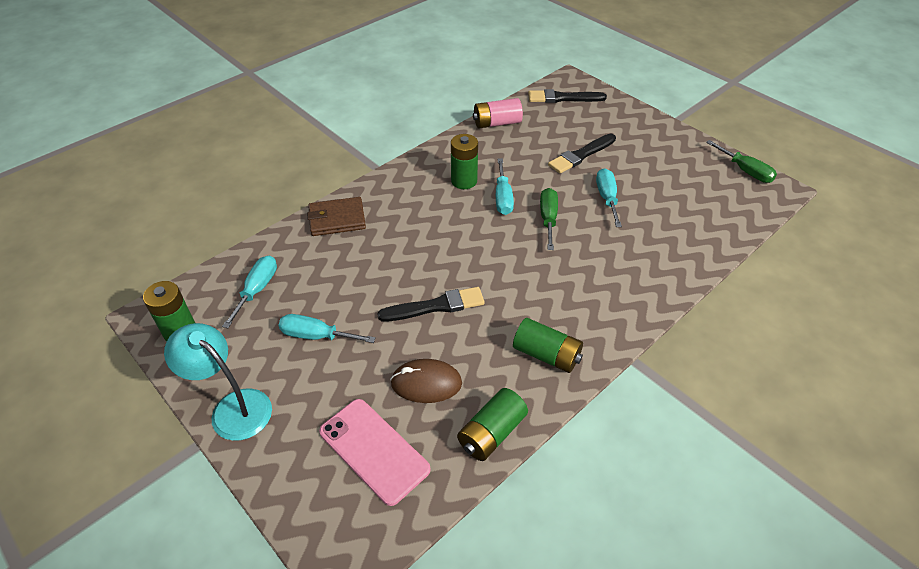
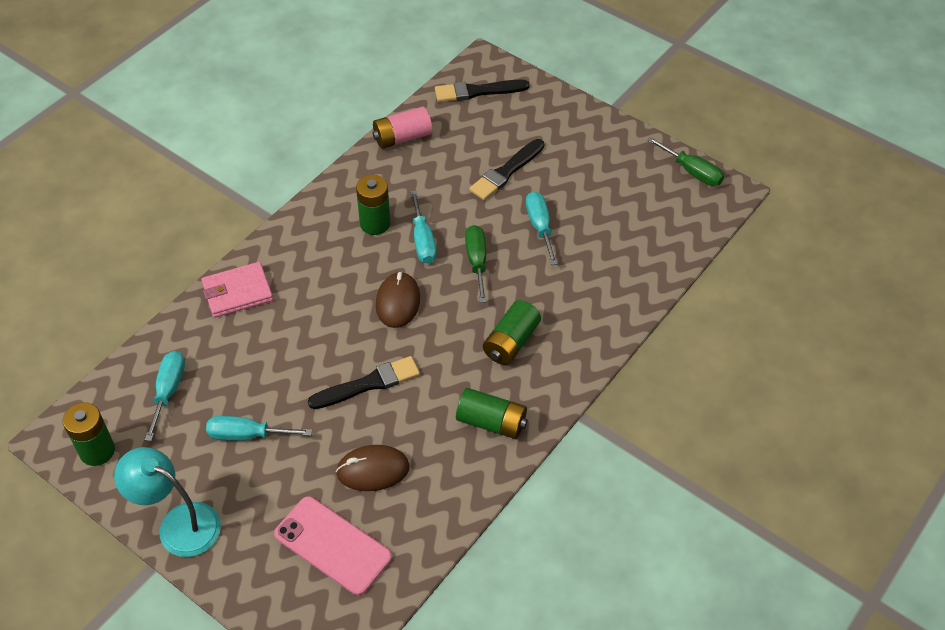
camera: 10 degrees left, 5 degrees up
brown wallet [307,197,366,236] -> pink wallet [201,262,273,318]
green battery [457,388,528,461] -> green battery moved to [483,300,541,365]
none -> brown mouse [376,271,421,328]

